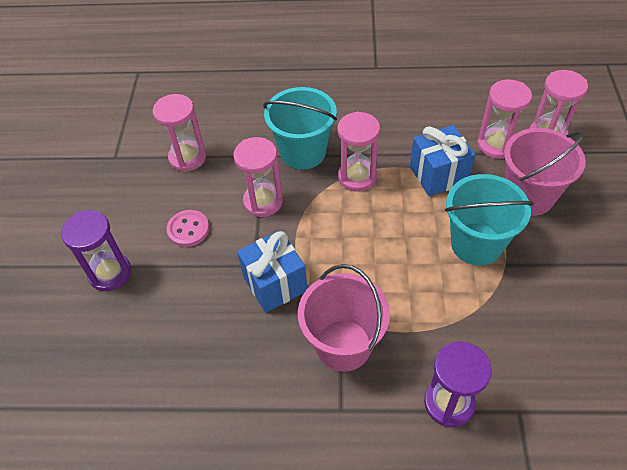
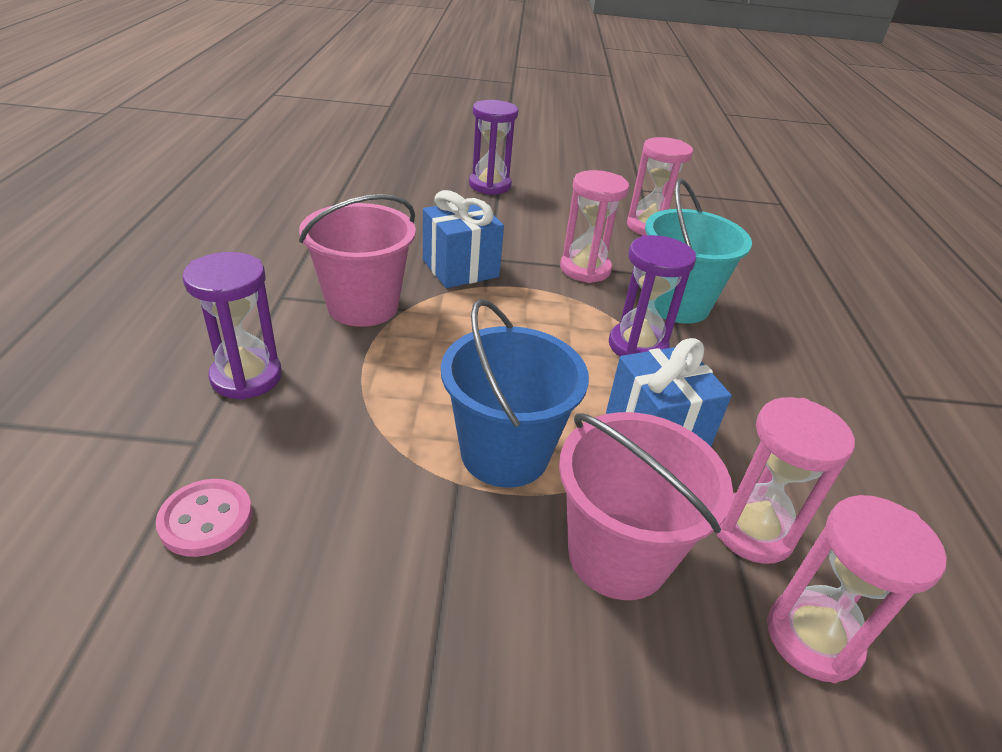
camera: 85 degrees right, 15 degrees down
pink button [166,210,209,247] -> pink button moved to [156,479,253,557]
pink hourglass [338,111,380,192] -> purple hourglass [609,235,696,356]
turquoise bucket [445,174,534,265] -> blue bucket [441,299,589,488]

